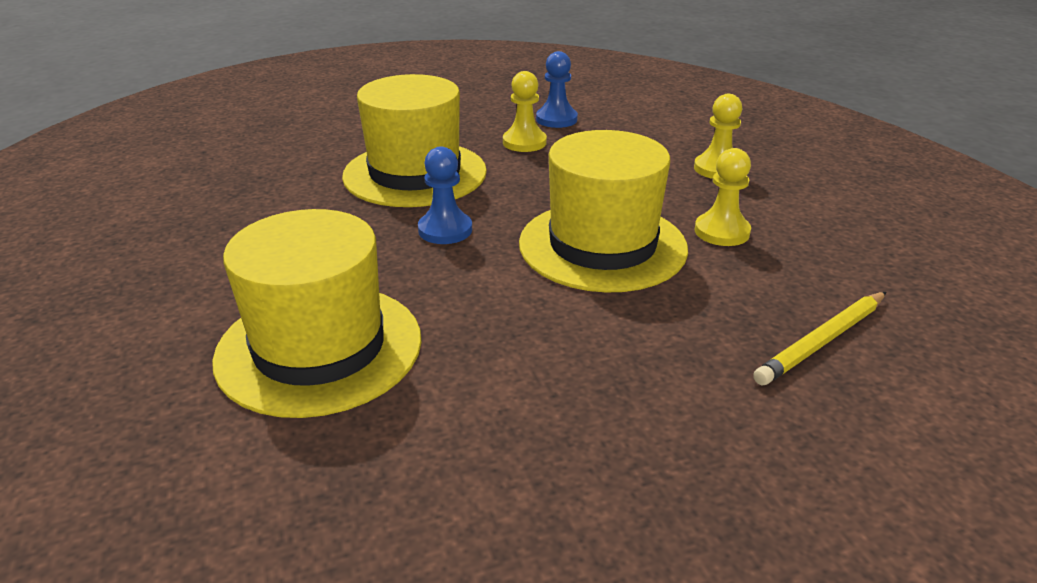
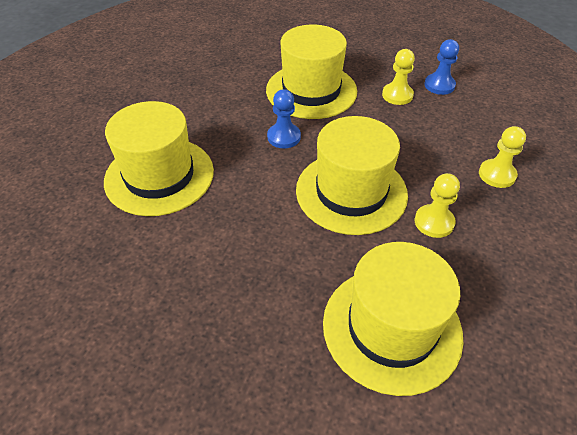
camera: 40 degrees right, 15 degrees up
yellow pencil [753,292,886,385] -> yellow hat [323,242,463,396]

